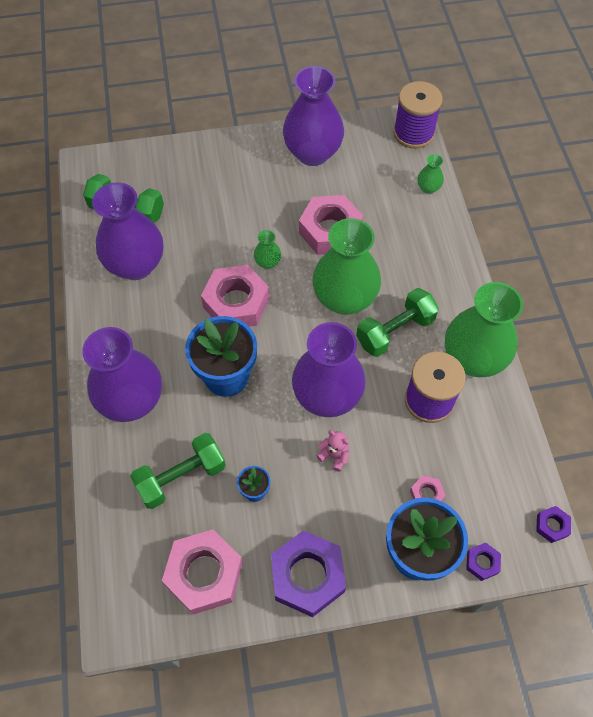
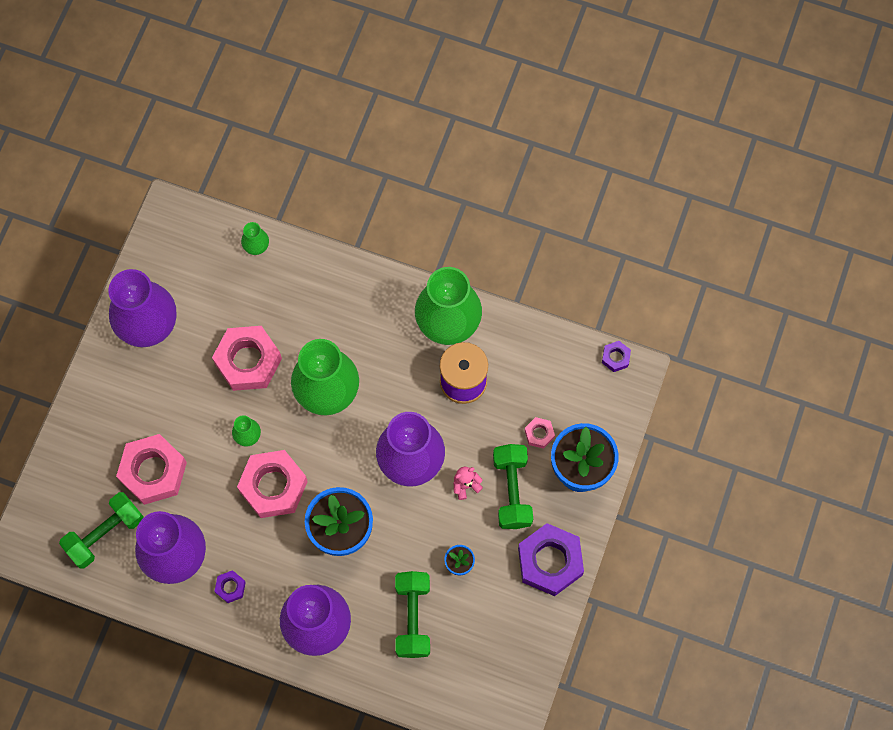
camera: 60 degrees left, 10 degrees up
pink nut [162,529,243,615] -> pink nut moved to [116,434,187,505]
green dumbbell [356,288,439,357] -> green dumbbell moved to [493,444,533,529]
purple spool [393,81,443,149] -> none
purple nut [466,543,501,581] -> purple nut moved to [214,570,246,603]

